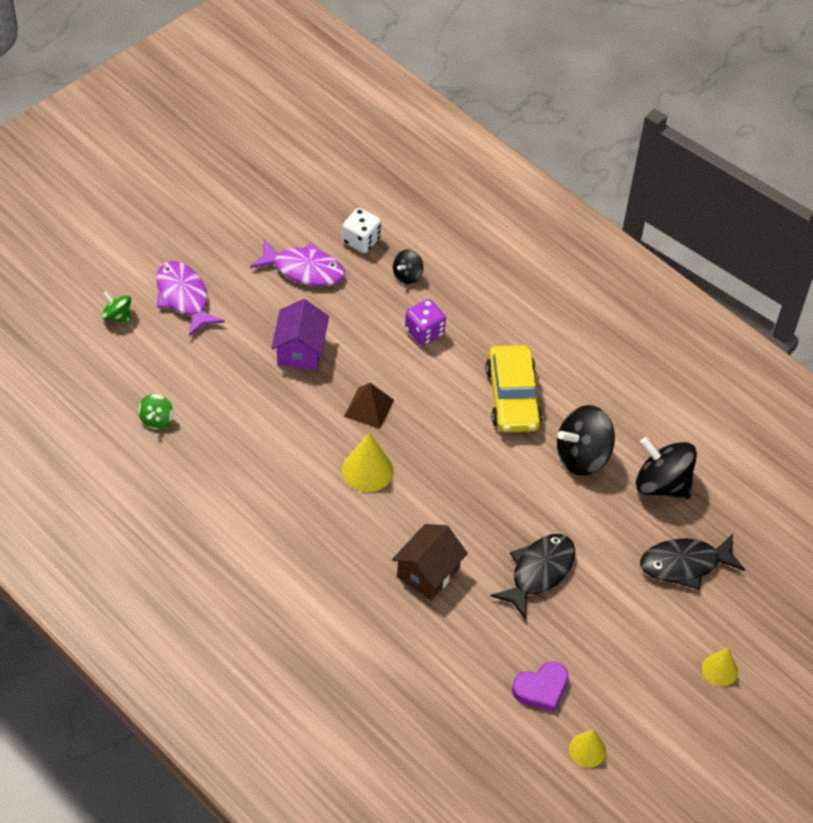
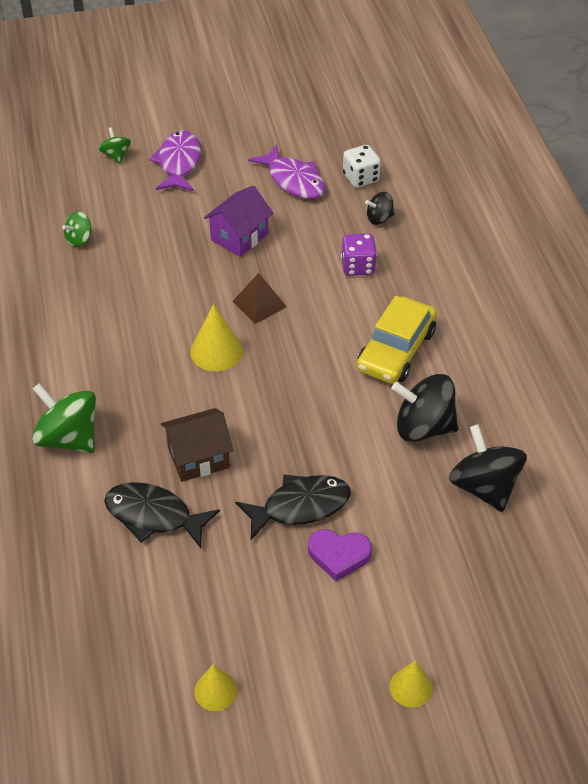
camera: 35 degrees right, 5 degrees down
purple heart [512,661,569,712] -> purple heart moved to [308,529,372,581]
black fish [640,534,745,590] -> black fish moved to [104,482,220,548]
none -> green spinning top [32,383,96,453]

